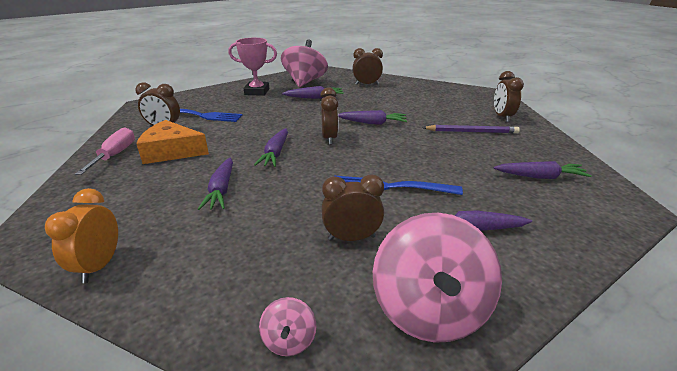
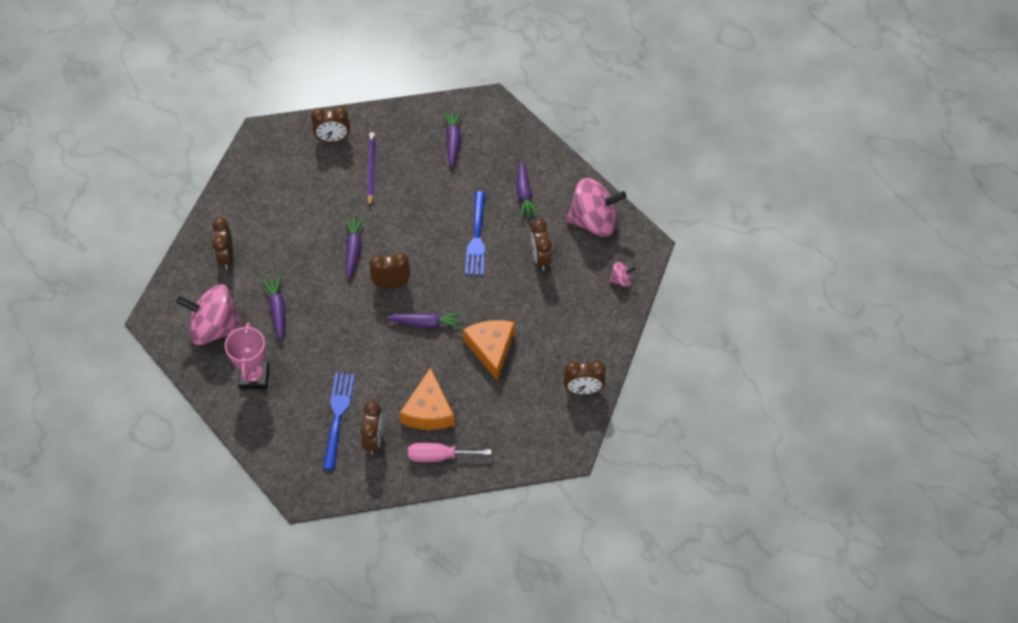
camera: 95 degrees left, 25 degrees up
orange clock [45,188,118,283] -> brown clock [564,361,606,395]
purple carrot [198,158,233,210] -> orange cheese [463,320,515,380]

